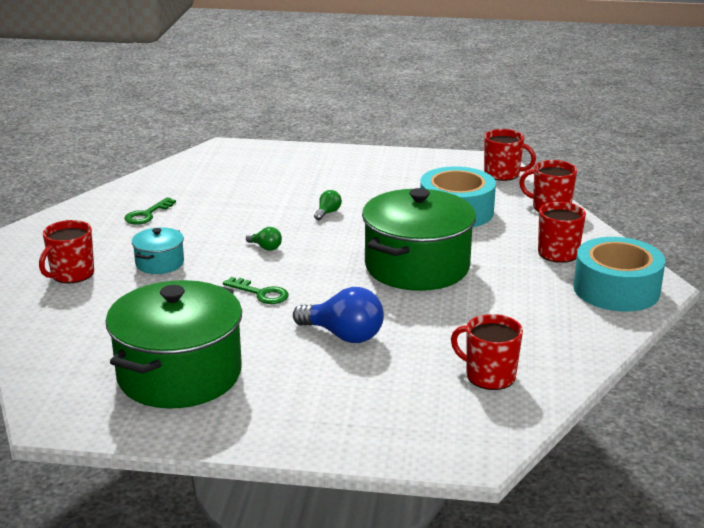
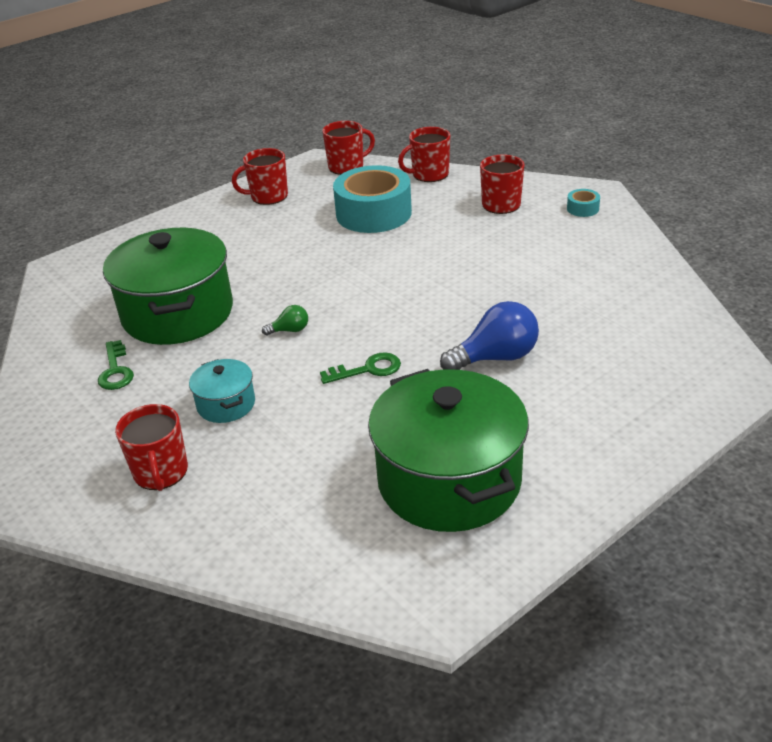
camera: 45 degrees left, 10 degrees up
green light bulb [314,190,342,220] -> none
green pot [362,188,476,291] -> green pot moved to [103,228,233,345]
red mug [451,314,523,390] -> red mug moved to [232,148,288,205]
turquoise tape [573,237,665,312] -> turquoise tape [567,189,600,217], size x0.41

